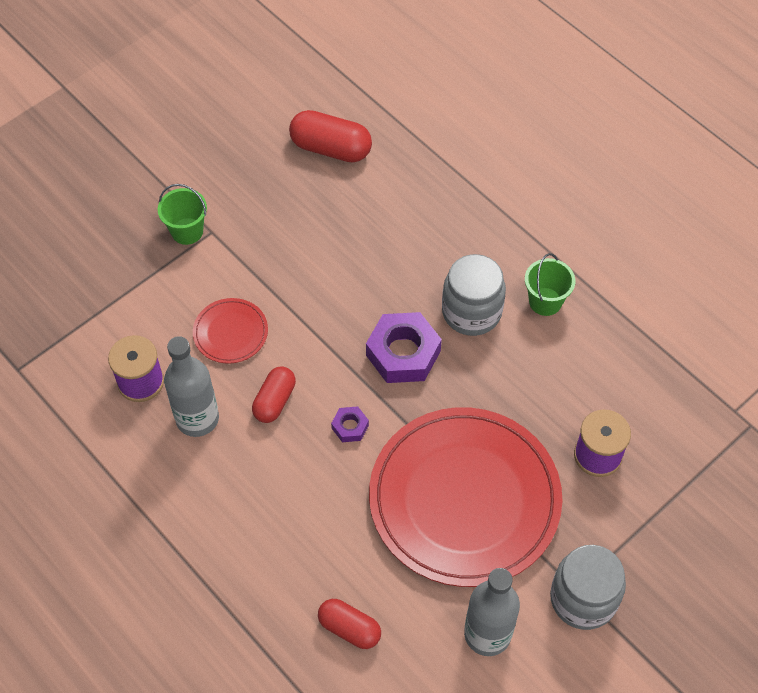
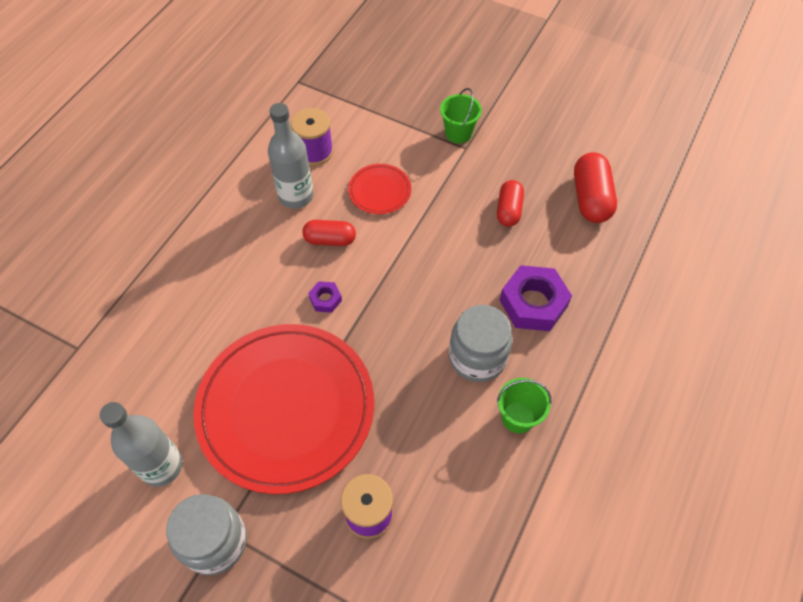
camera: 70 degrees right, 0 degrees up
red capsule [318,599,381,649] -> red capsule moved to [497,180,524,227]
purple nut [366,312,442,383] -> purple nut moved to [500,265,572,331]

